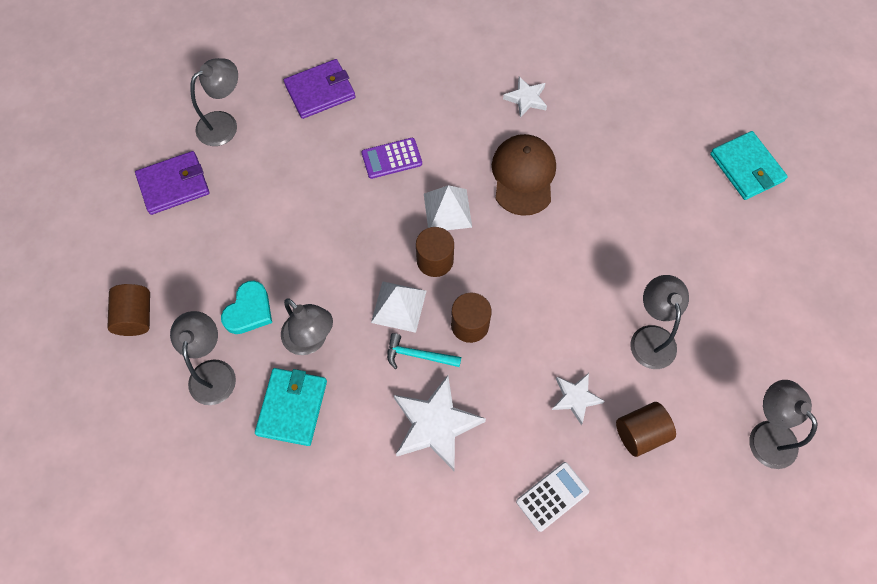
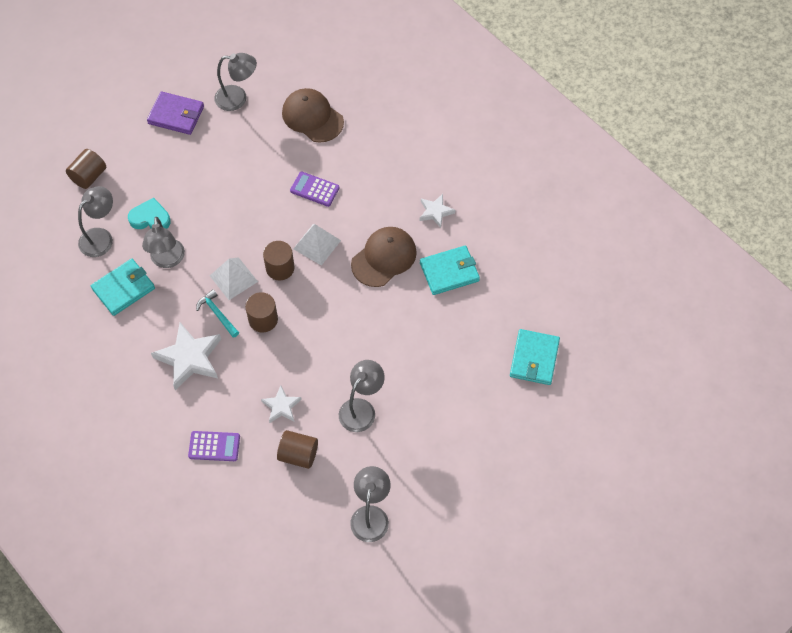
camera: 40 degrees right, 5 degrees down
turquoise heart [221,281,272,334] -> turquoise heart turned 150 degrees counterclockwise [128,198,171,229]
purple wallet [284,59,355,119] -> brown cap [282,88,344,143]
white calculator [516,462,589,532] -> purple calculator [188,431,240,461]
none -> turquoise wallet [420,246,480,295]

